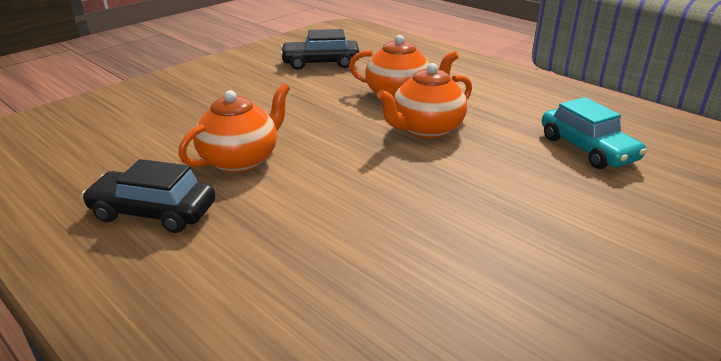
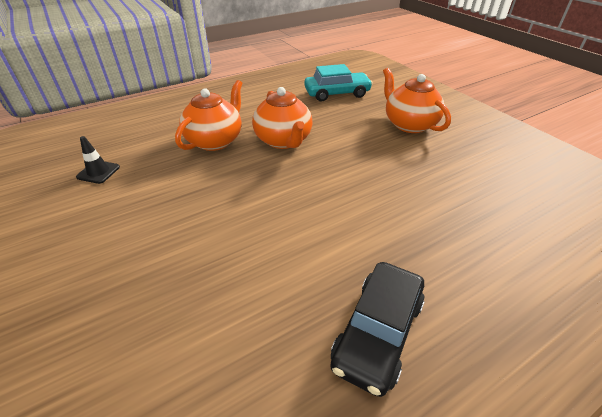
camera: 75 degrees left, 10 degrees up
orange teapot [178,83,290,173] -> orange teapot moved to [383,68,451,133]
black car [280,29,360,70] -> black traffic cone [76,136,120,184]

